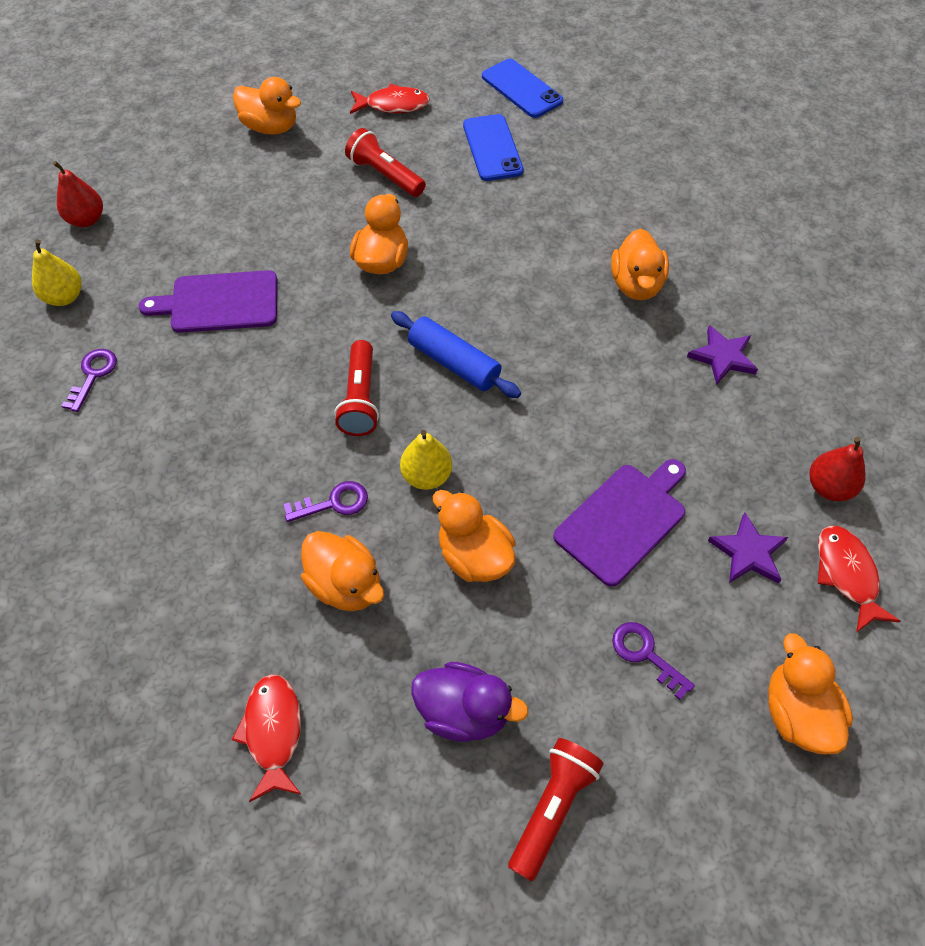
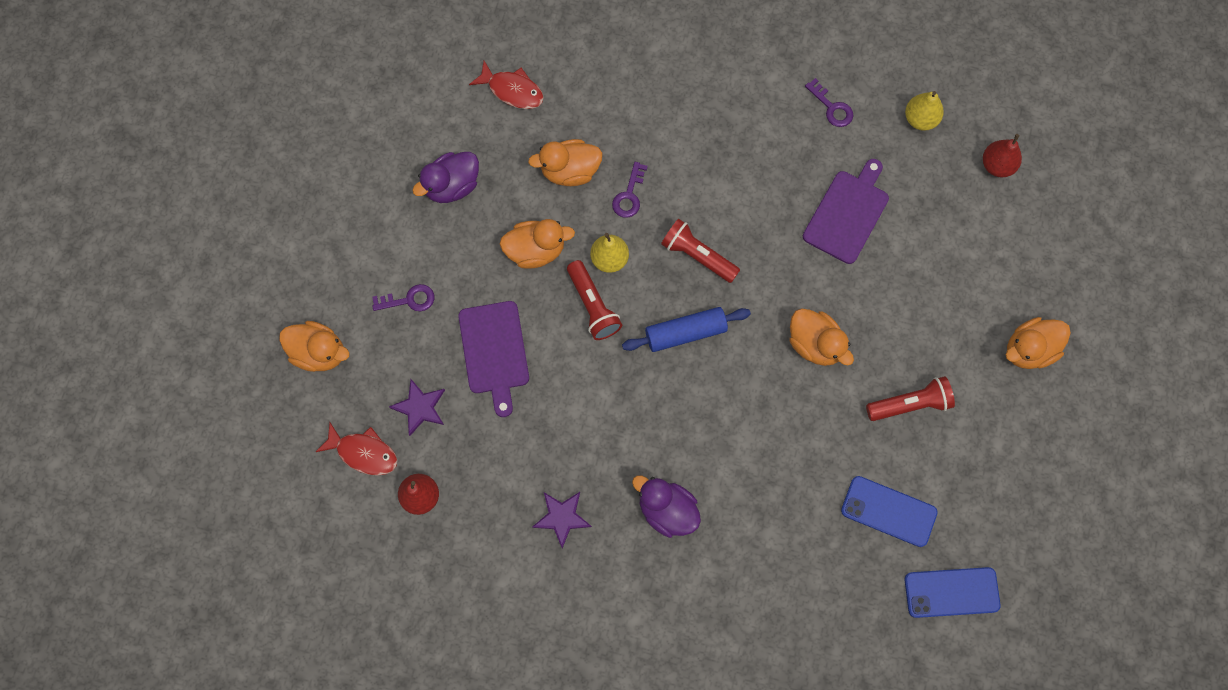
camera: 125 degrees right, 15 degrees up
red fish [350,84,430,114] -> none
red flashlight [508,738,604,882] -> red flashlight moved to [567,260,622,340]
orange duck [611,228,669,300] -> purple duck [632,475,701,538]

